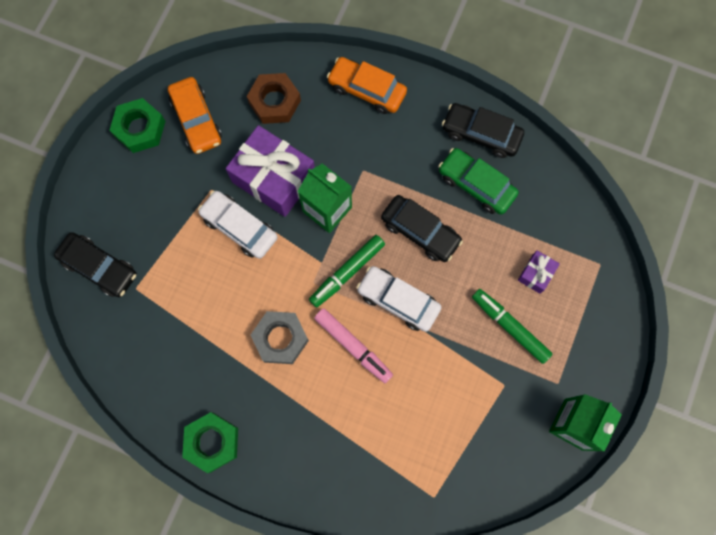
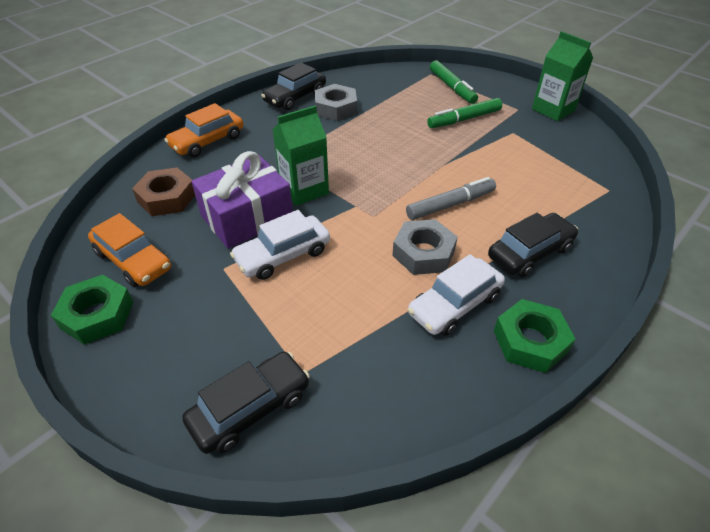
camera: 70 degrees left, 30 degrees down
orange car [168,77,222,154] -> orange car turned 45 degrees clockwise [88,213,171,287]
green marker [309,235,385,308] -> green marker moved to [430,61,478,104]
pink marker [314,308,393,383] -> grey marker [406,177,496,220]
white car [356,266,442,332] -> white car moved to [408,254,505,336]
black car [381,195,463,262] -> black car moved to [488,213,578,277]
green car [438,148,519,215] -> grey nut [315,84,357,121]
purple gift [518,250,560,294] -> none

